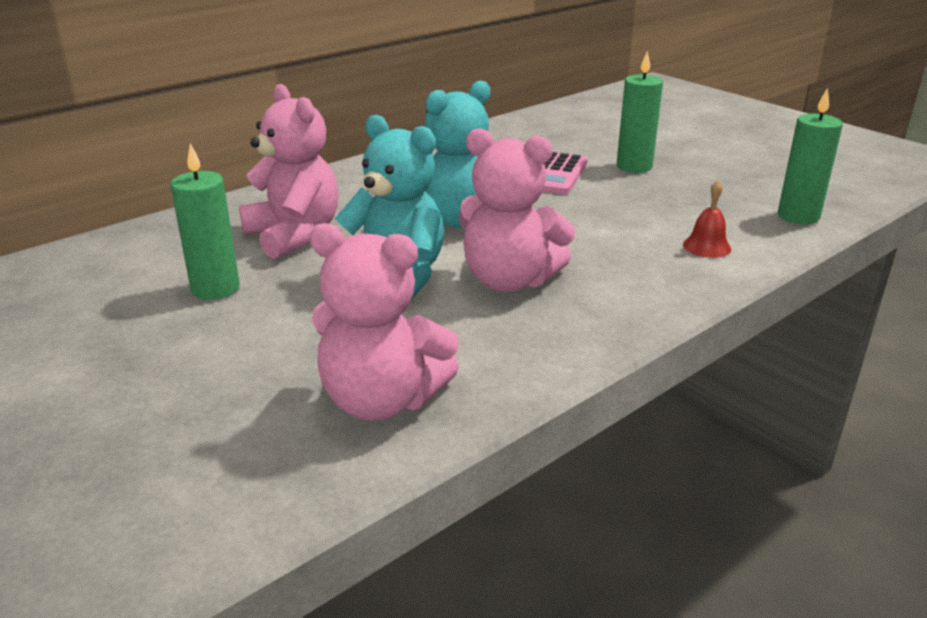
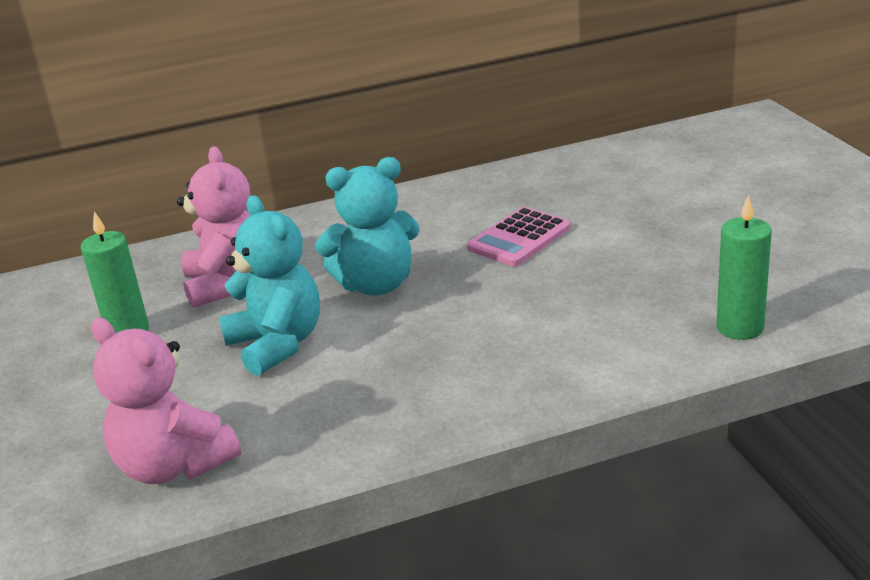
camera: 25 degrees right, 0 degrees up
pink teddy bear [459,128,576,292] -> none
green candle [617,51,663,173] -> none
red bell [683,180,731,258] -> none

